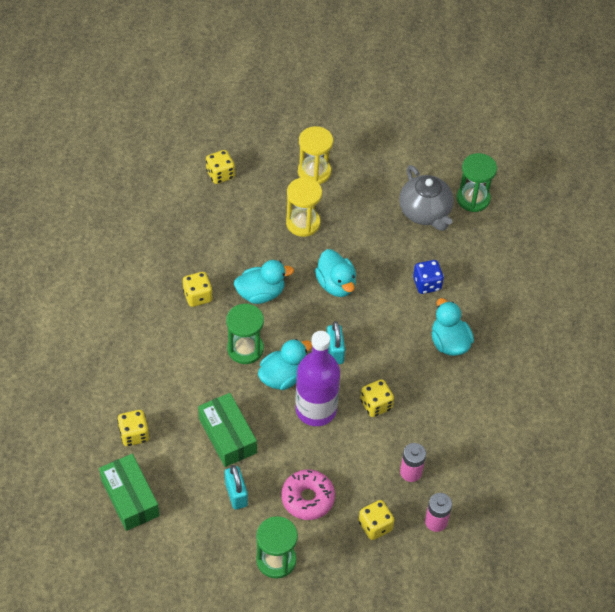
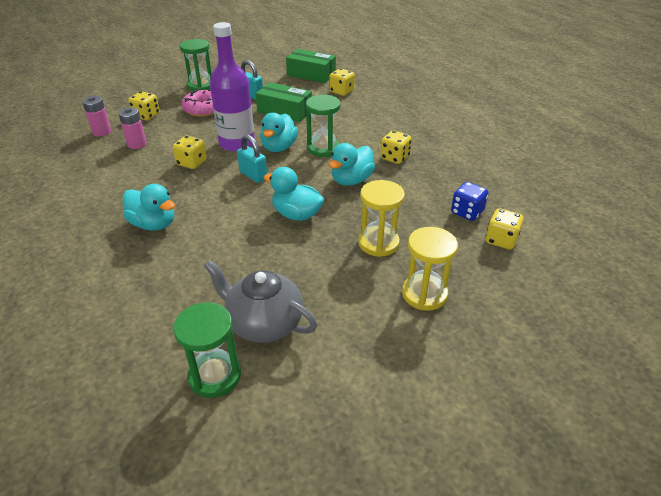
camera: 145 degrees right, 15 degrees down
blue dice [413,260,444,294] -> blue dice moved to [451,182,488,221]

